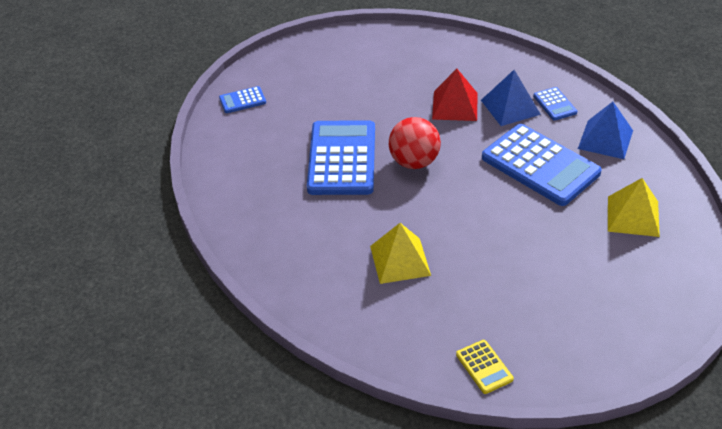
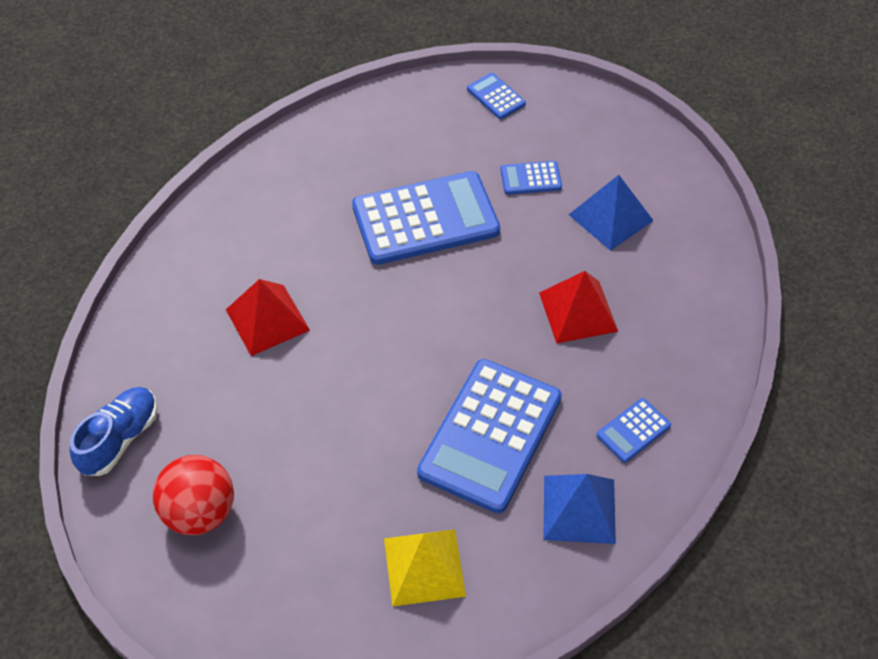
camera: 70 degrees right, 10 degrees up
yellow pyramid [370,223,431,284] -> red pyramid [226,279,310,356]
red ball [389,117,441,169] -> red ball moved to [153,455,234,535]
yellow calculator [456,340,514,394] -> blue shoe [70,387,158,476]
blue pyramid [481,70,541,126] -> blue pyramid moved to [569,175,654,251]
none -> blue calculator [500,161,562,195]

